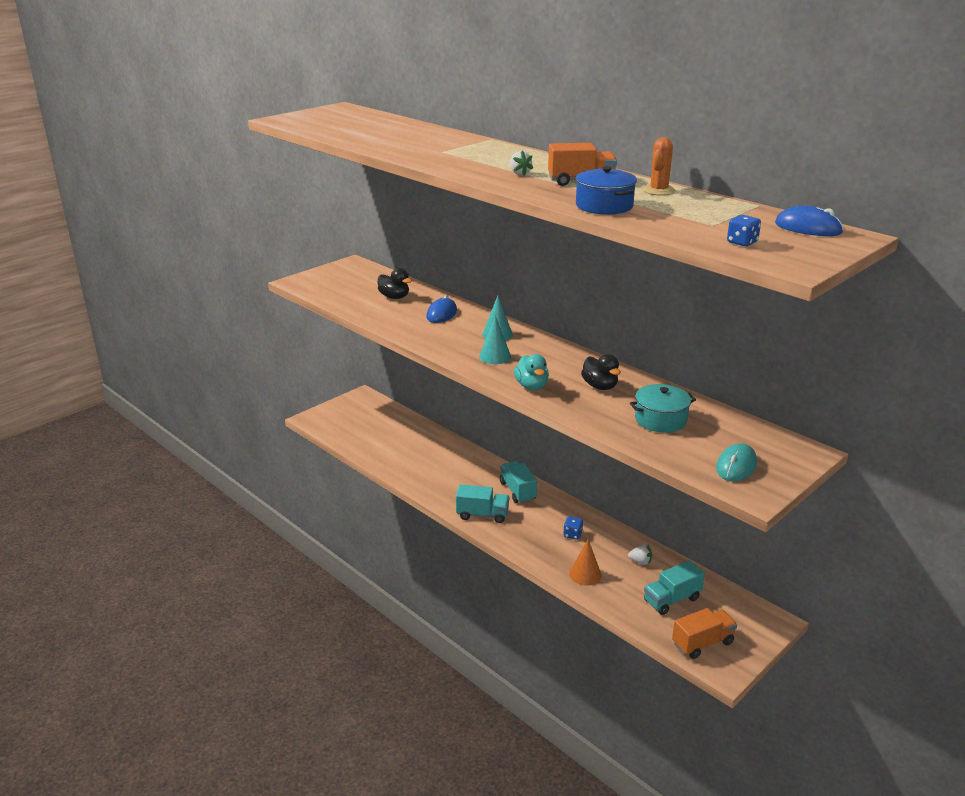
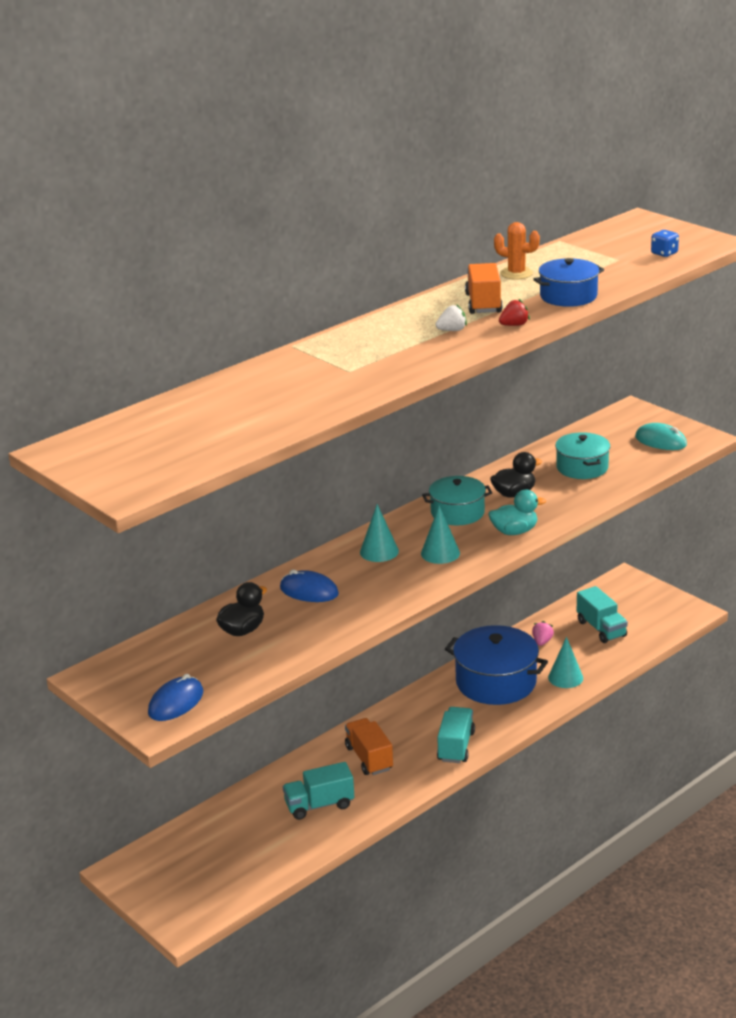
camera: 85 degrees left, 0 degrees up
turquoise truck [500,461,537,503] -> turquoise truck moved to [283,762,354,820]
blue dice [563,516,583,540] -> blue pot [445,625,548,705]
orange cone [569,539,602,585] -> turquoise cone [548,637,583,688]
white strawberry [628,544,652,565] -> pink strawberry [532,621,554,646]
orange truck [672,608,737,659] -> orange truck moved to [345,718,393,775]
blue mouse [775,206,844,236] -> blue mouse moved to [148,674,203,721]
none -> turquoise pot [422,476,492,525]
none -> red strawberry [499,299,530,326]

